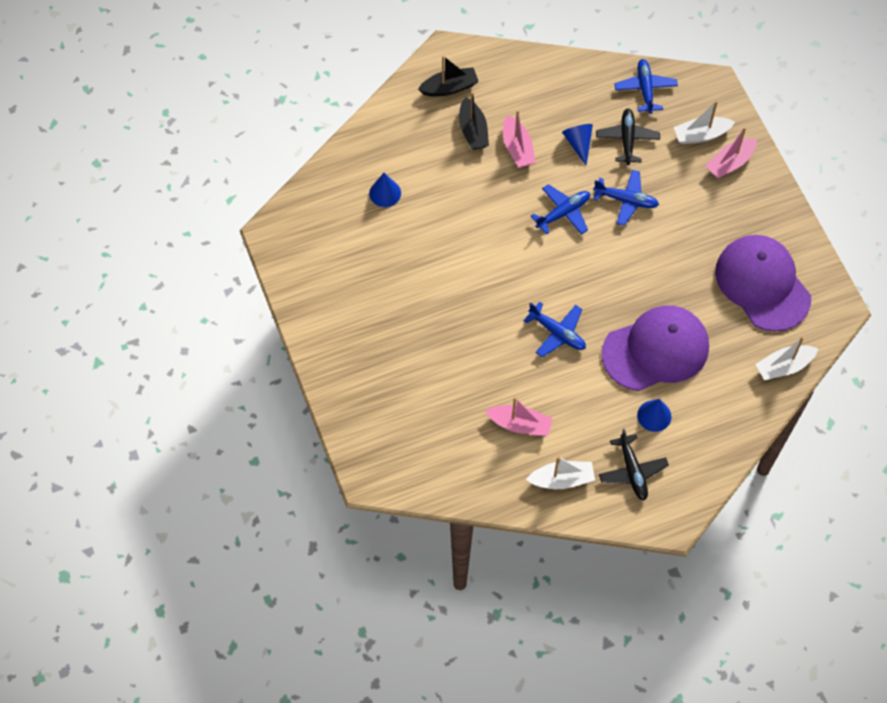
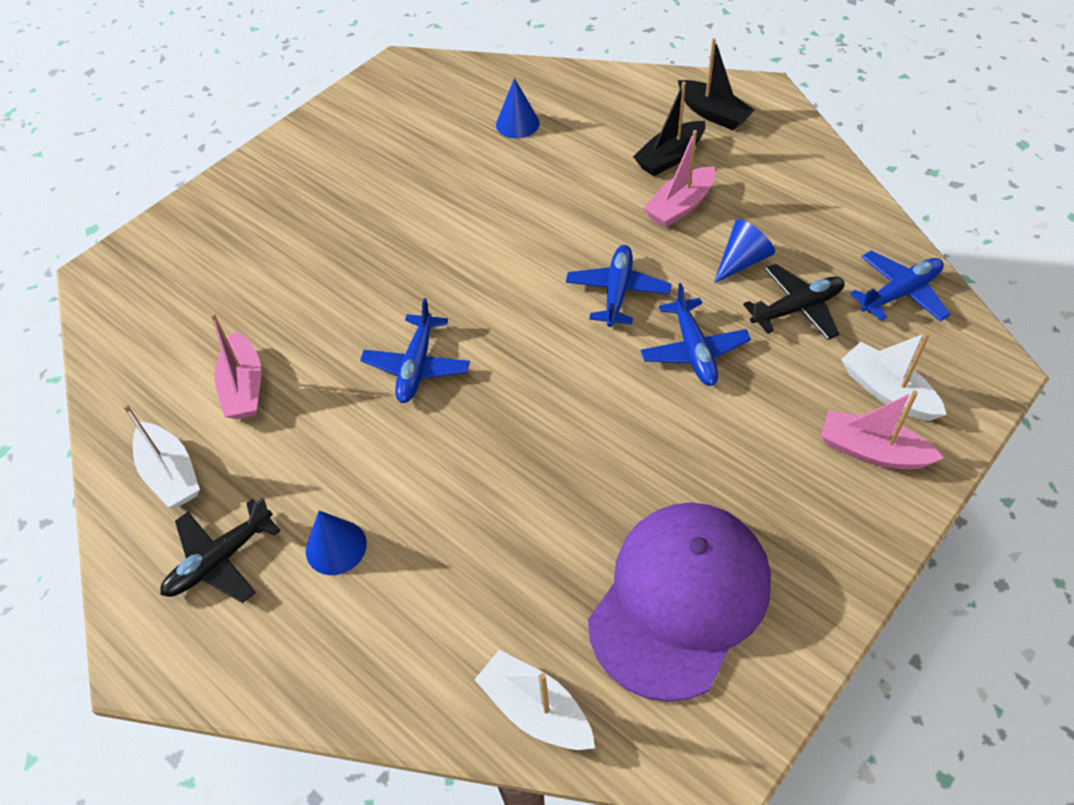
camera: 65 degrees right, 10 degrees down
blue plane [531,184,590,235] -> blue plane turned 105 degrees counterclockwise [566,245,671,327]
purple cap [602,306,709,391] -> none

